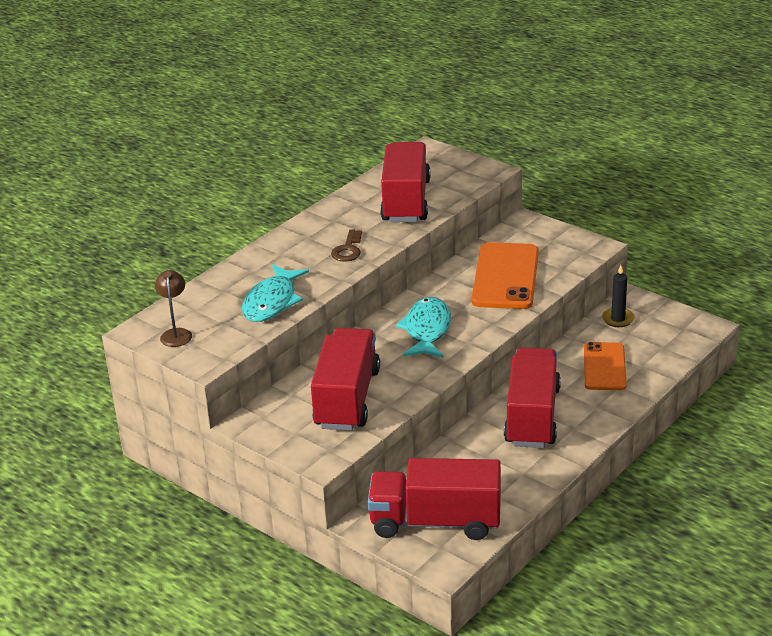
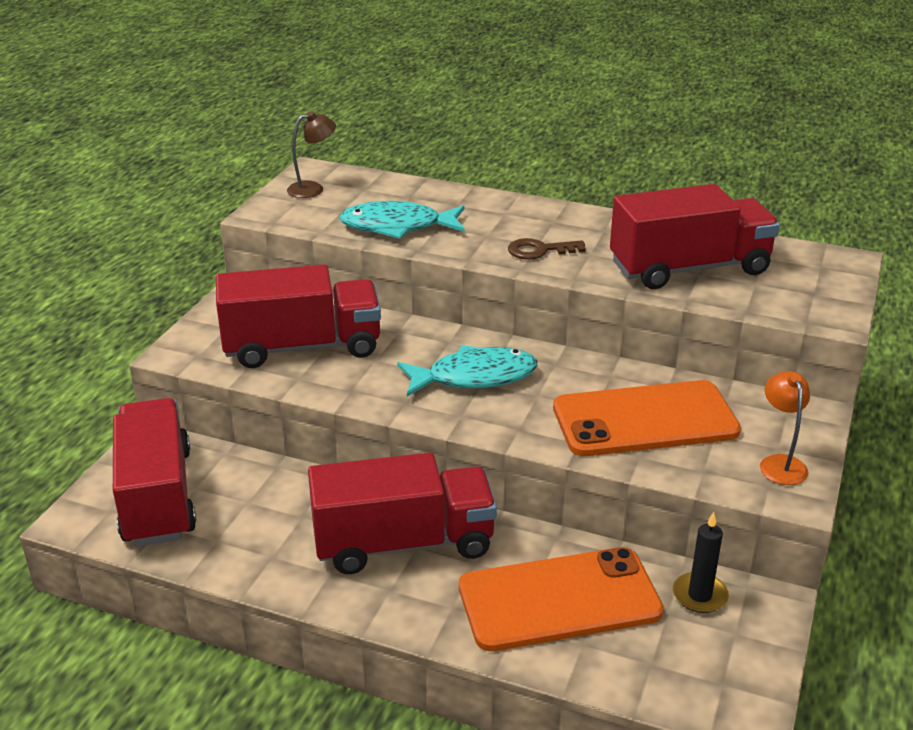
camera: 70 degrees right, 0 degrees up
orange phone [584,342,626,390] -> orange phone [459,547,664,651], size x1.53
none -> orange lamp [760,371,810,485]

